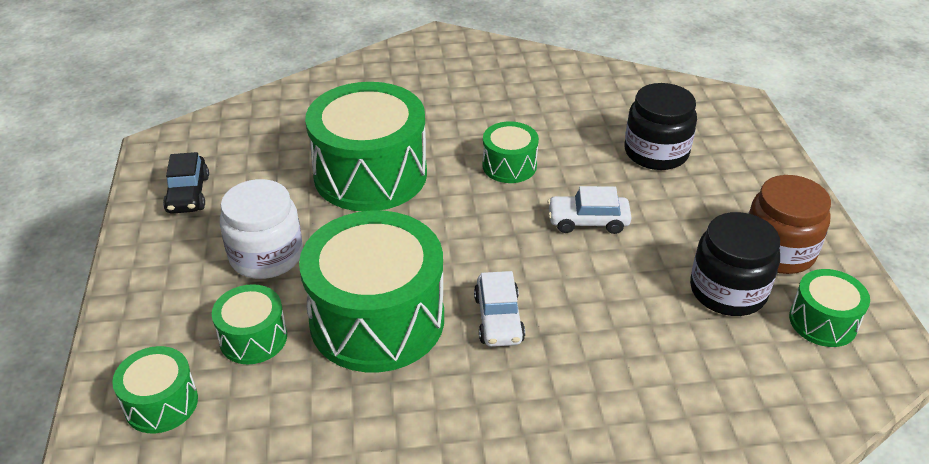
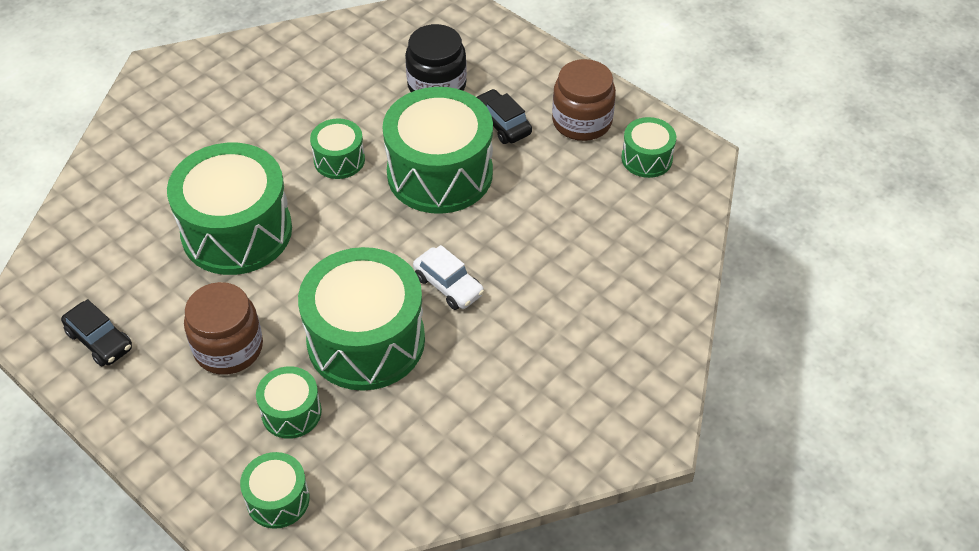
camera: 40 degrees left, 10 degrees up
white jar [220,179,303,279] -> brown jar [184,282,263,375]
white car [547,186,632,234] -> green drum [382,87,493,214]
black jar [690,212,780,316] -> none
none -> black car [475,89,532,144]

